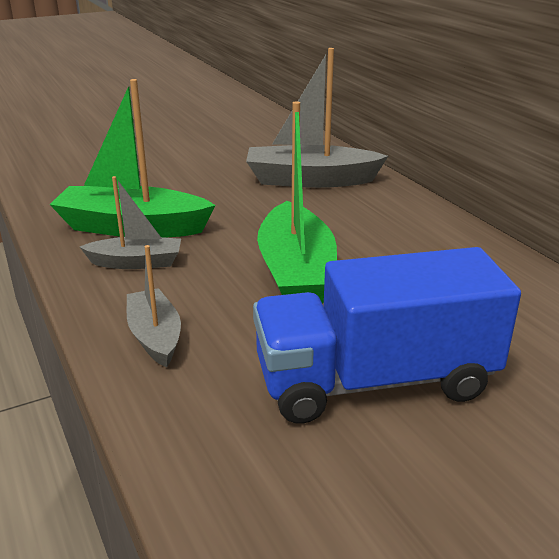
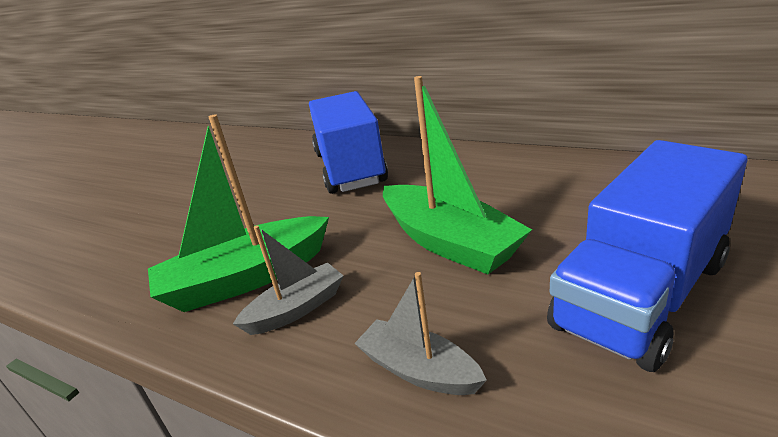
camera: 30 degrees left, 0 degrees up
grey boat [246,48,388,188] -> blue truck [309,91,388,194]

